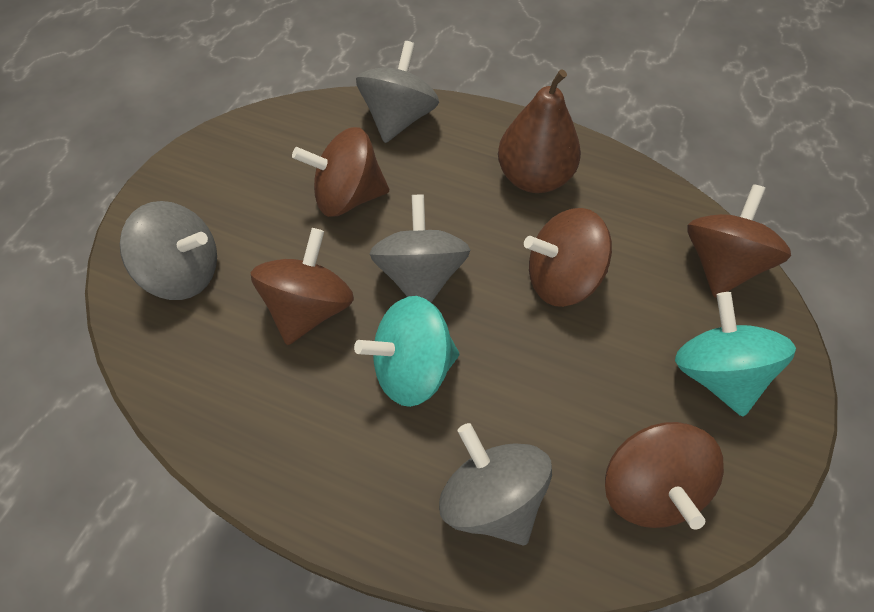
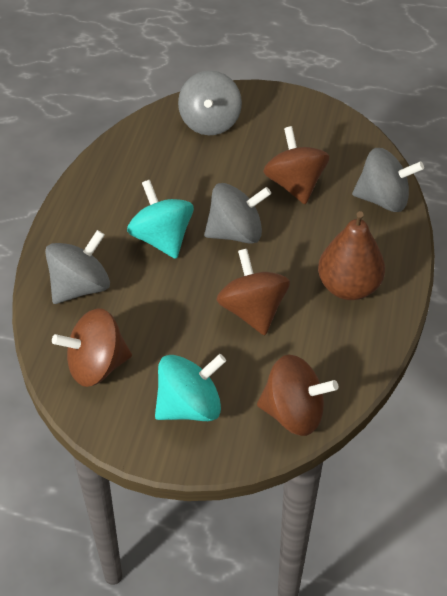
camera: 80 degrees right, 10 degrees down
brown spinning top [250,228,354,345] -> none

